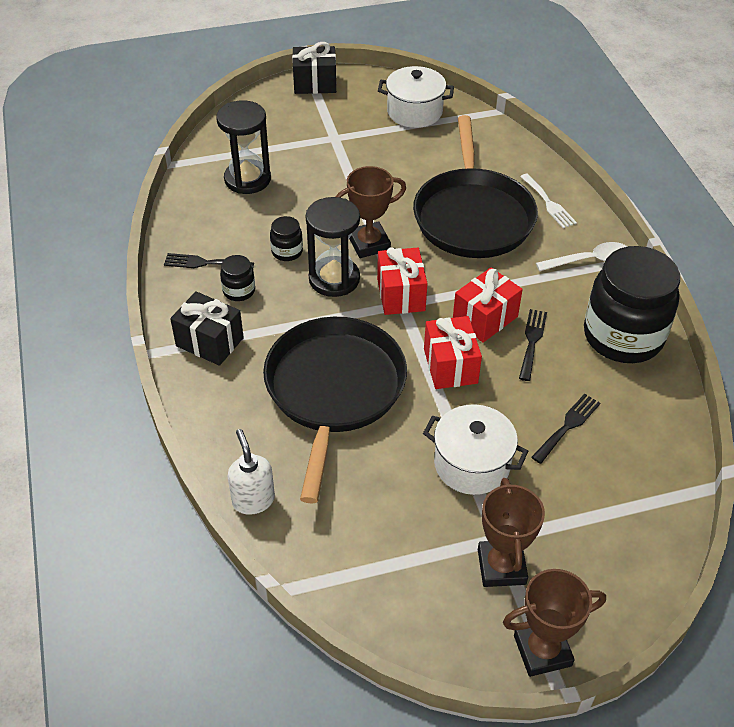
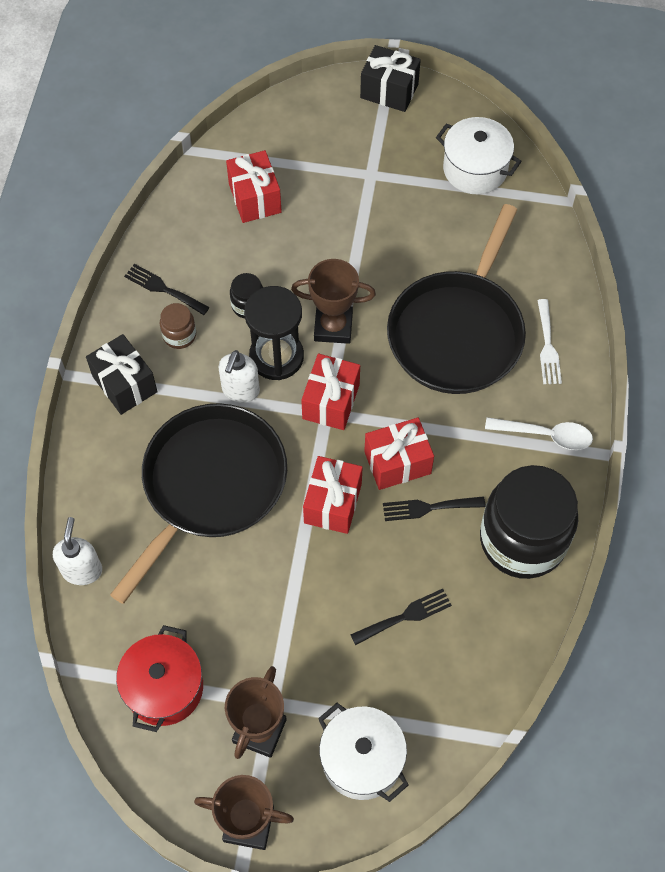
camera: 25 degrees right, 15 degrees up
black hourglass [216,100,271,194] -> red gift [226,150,282,223]
black jar [220,255,255,301] -> brown jar [160,303,196,349]
white pot [423,404,528,495] -> white pot moved to [318,703,408,802]
black fork [519,309,547,381] -> black fork turned 135 degrees counterclockwise [383,496,486,521]
none -> red pot [116,625,203,732]
none -> white soap dispenser [219,350,260,403]

